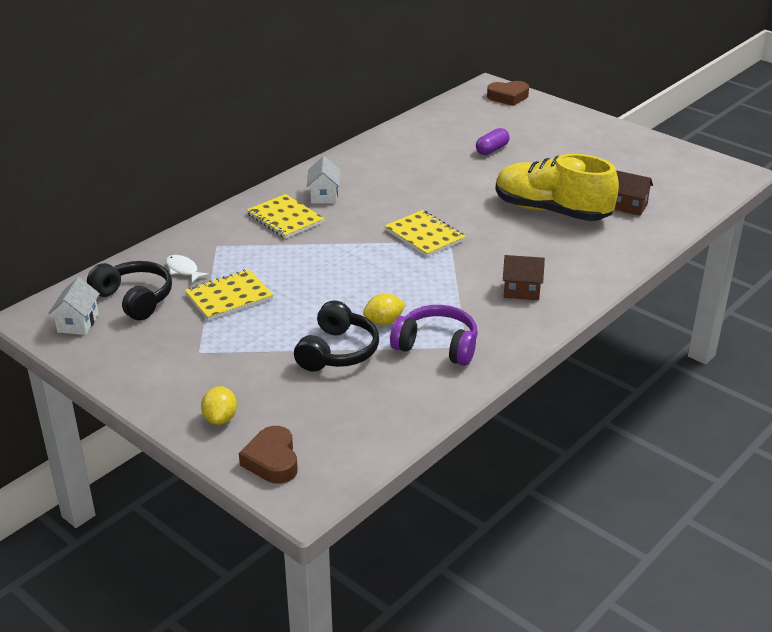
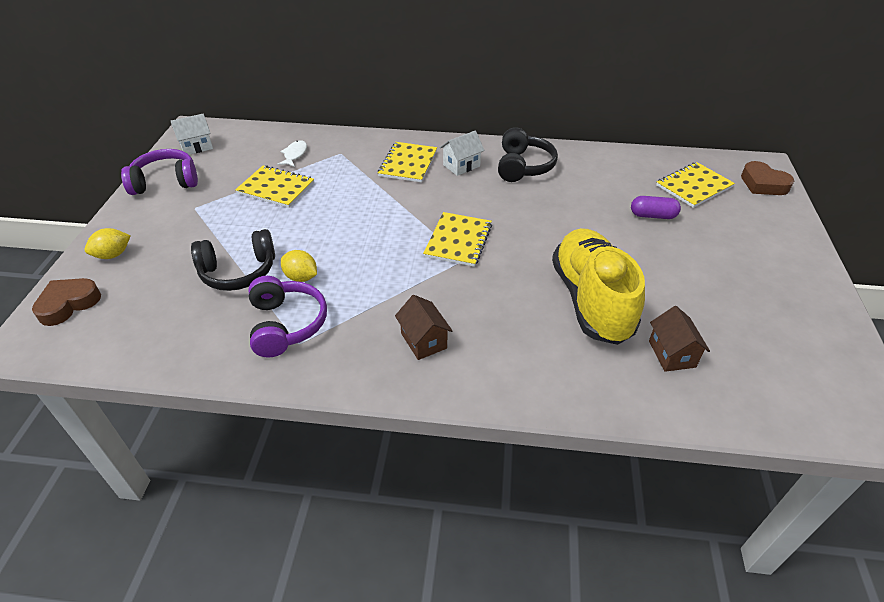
camera: 55 degrees right, 10 degrees up
black headphones [87,261,172,320] -> black headphones moved to [498,127,558,182]
none -> purple headphones [121,149,198,195]
none -> yellow notebook [656,162,735,208]

